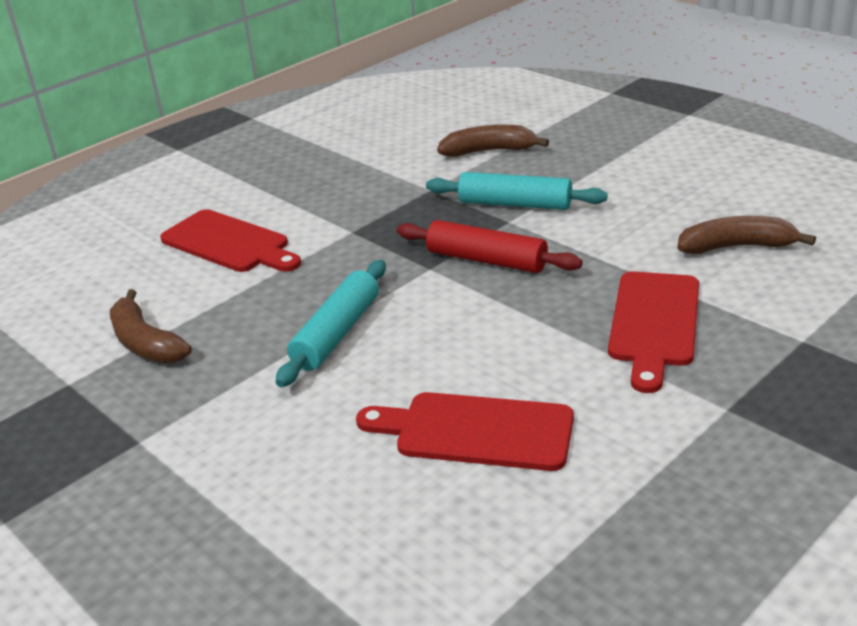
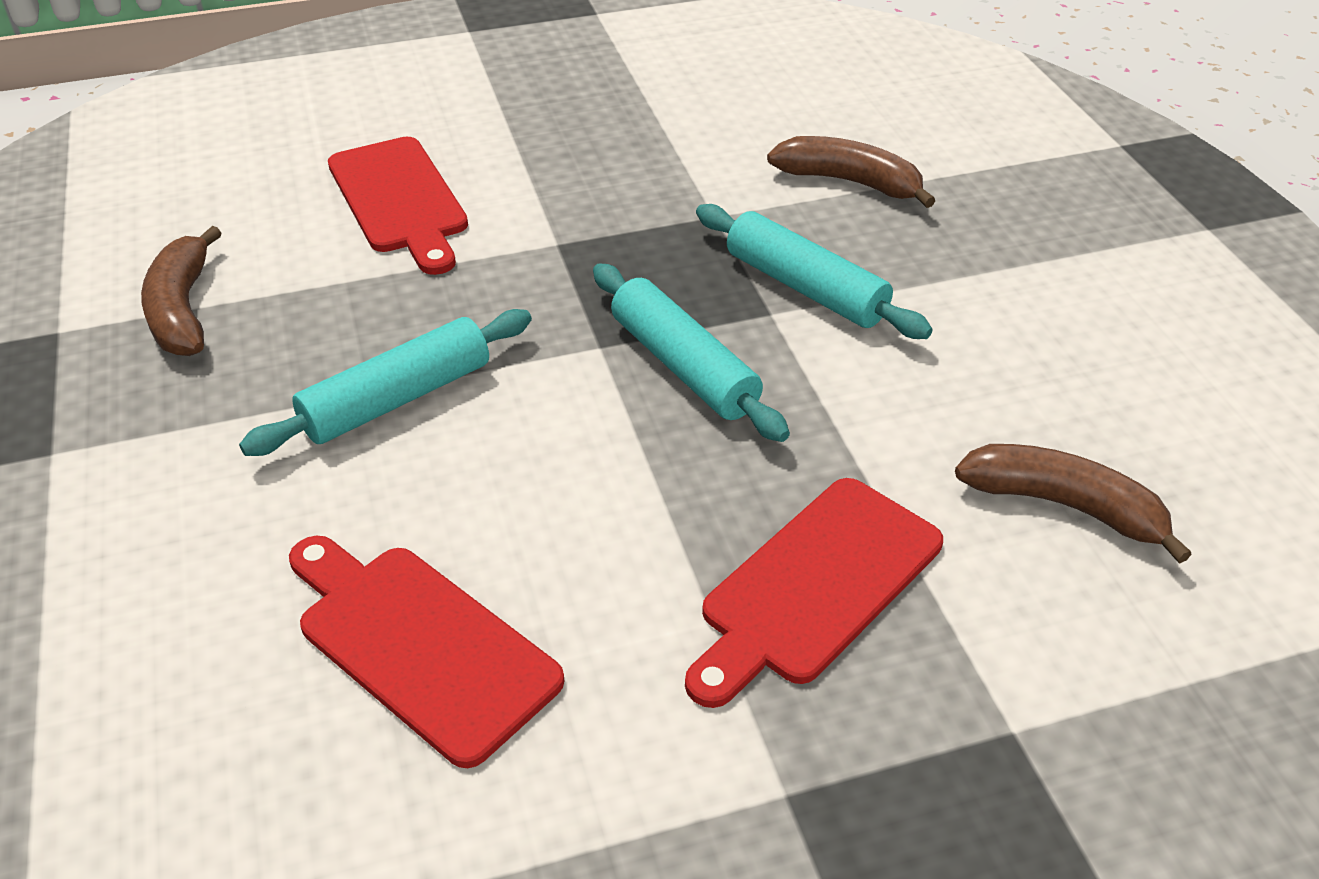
camera: 25 degrees right, 10 degrees up
red rolling pin [397,220,583,273] -> turquoise rolling pin [593,263,790,442]

